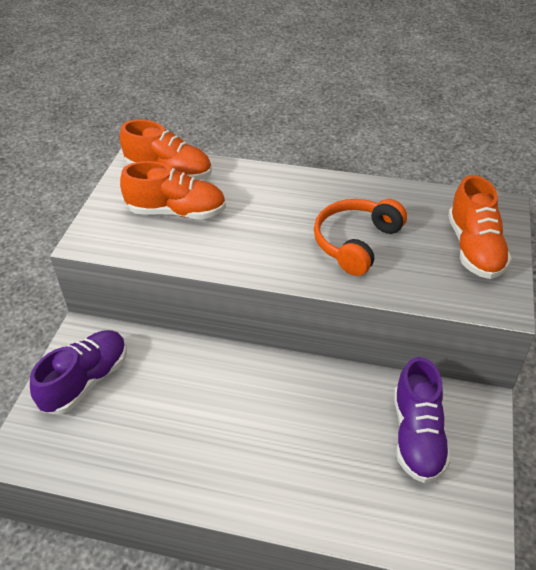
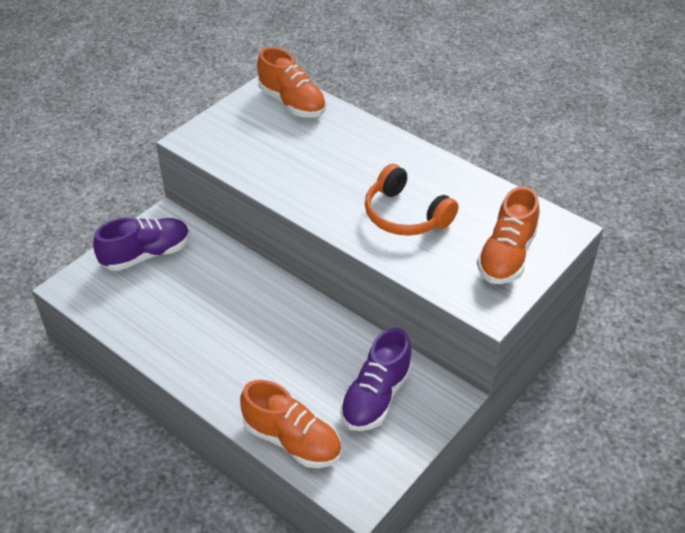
camera: 25 degrees right, 0 degrees up
orange shoe [120,161,226,220] -> orange shoe moved to [240,380,342,468]
orange headphones [314,199,407,276] -> orange headphones turned 105 degrees counterclockwise [365,164,458,236]

